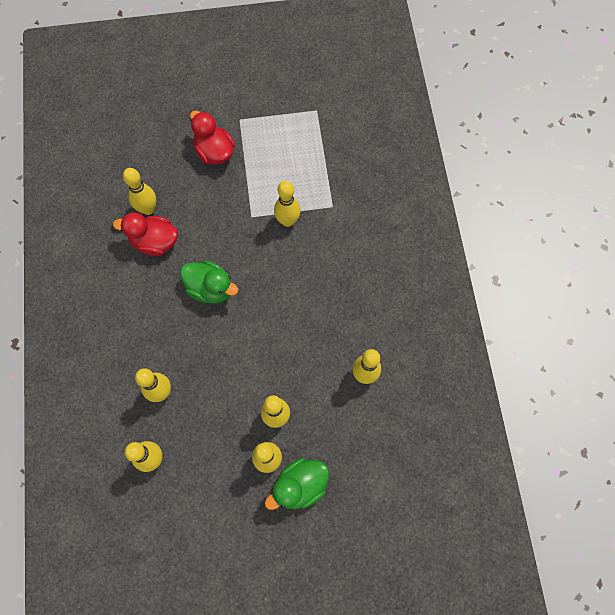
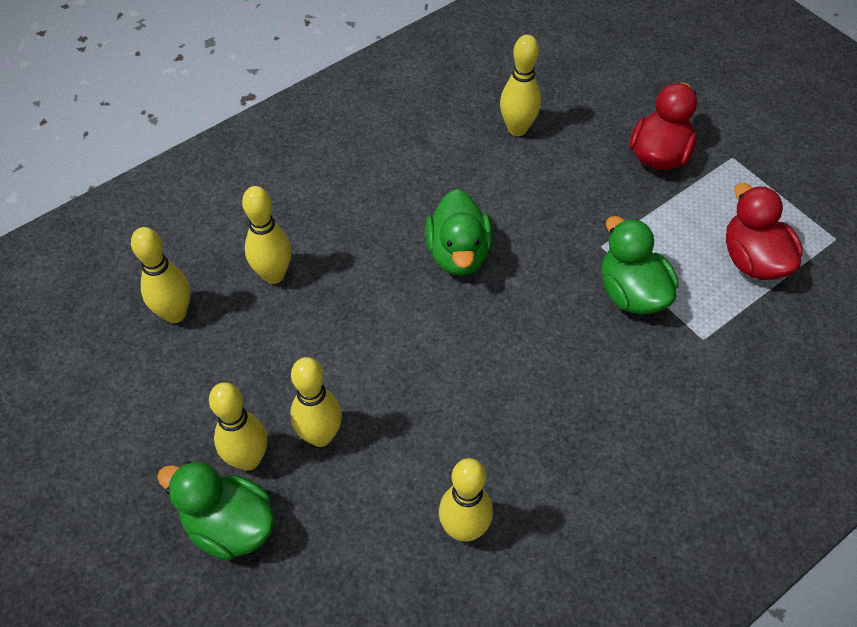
camera: 60 degrees right, 15 degrees down
red duck [113,213,178,256] -> red duck moved to [726,183,803,280]
yellow bowling pin [274,181,301,227] -> green duck [601,216,678,314]

